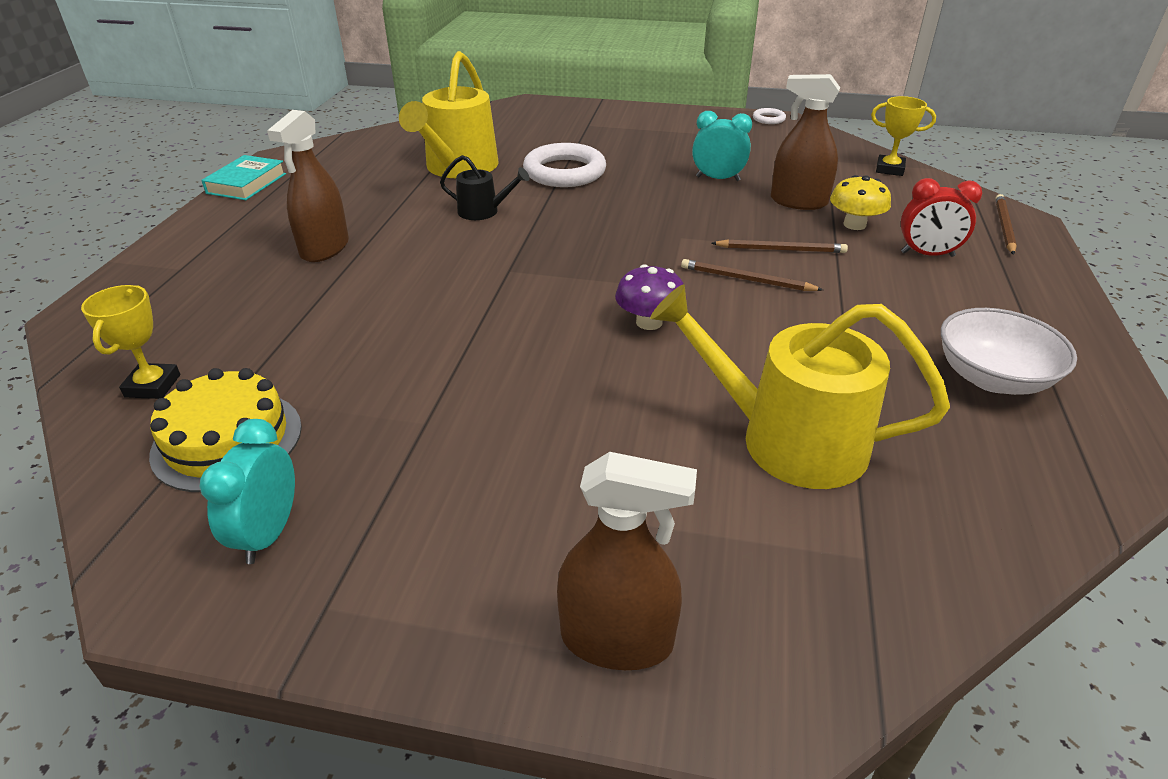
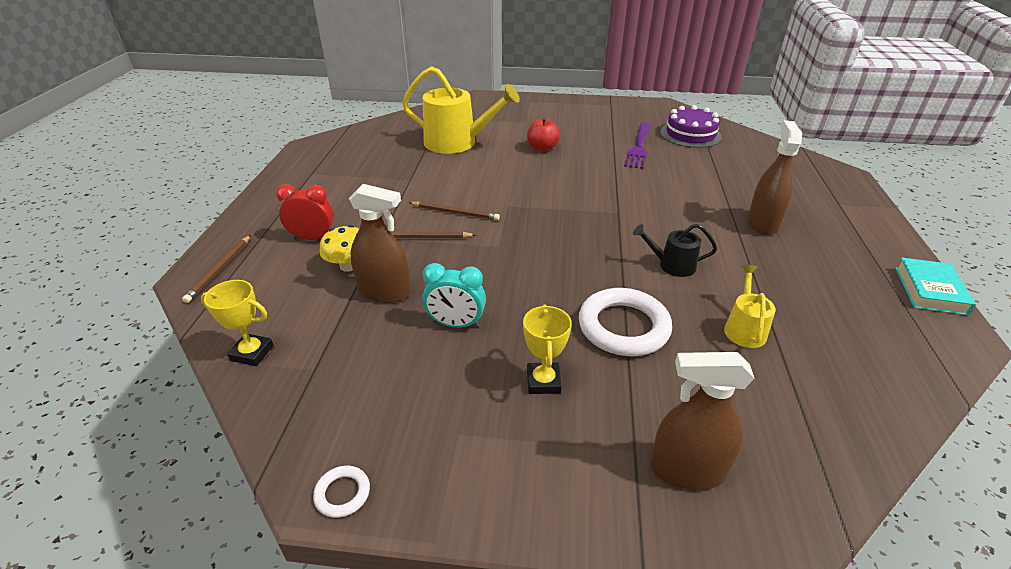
camera: 175 degrees right, 0 degrees up
yellow trophy [81,285,180,399] -> yellow trophy moved to [523,304,572,394]
yellow cake [149,368,302,492] -> purple cake [660,105,722,148]
turquoise clock [200,419,295,564] -> none
yellow watering can [399,51,498,178] -> yellow watering can [724,265,776,348], size x0.50
brown spray bottle [557,452,697,670] -> brown spray bottle moved to [650,352,755,490]
purple mushroom [615,264,687,330] -> none
white bowl [941,308,1077,395] -> none
none -> red apple [527,118,560,152]
none -> purple fork [624,122,651,169]

